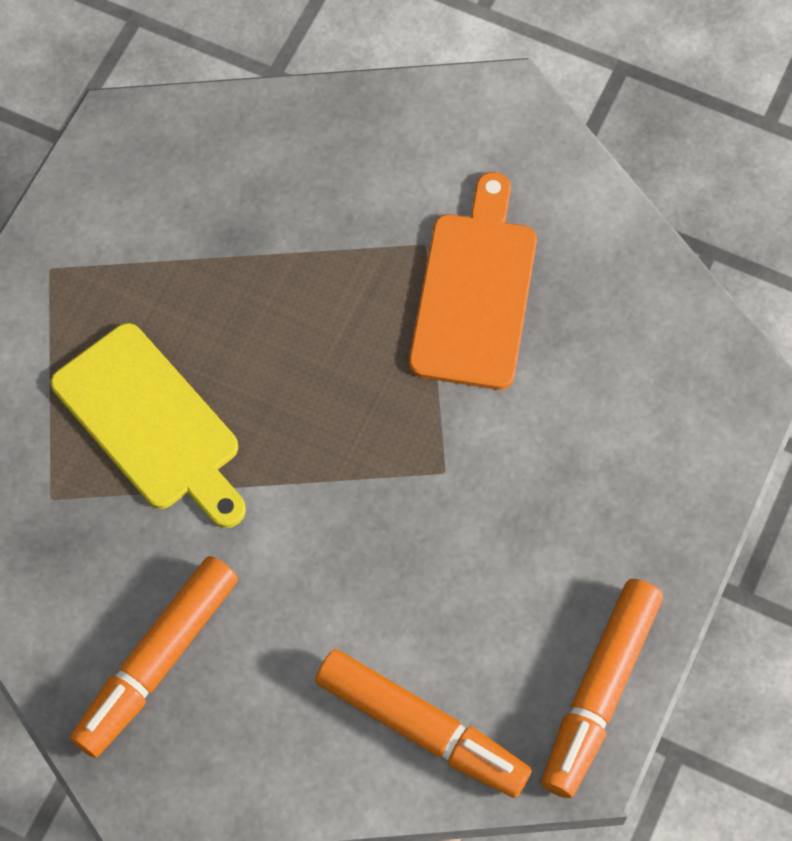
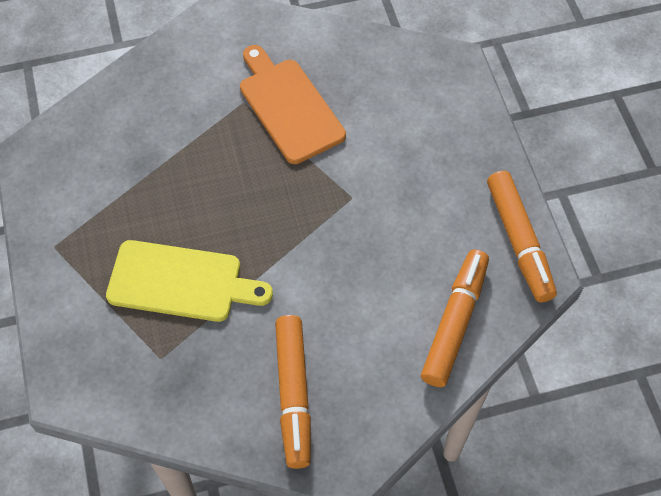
camera: 40 degrees left, 5 degrees down
orange marker [315,649,532,798] -> orange marker turned 60 degrees counterclockwise [421,249,489,387]

